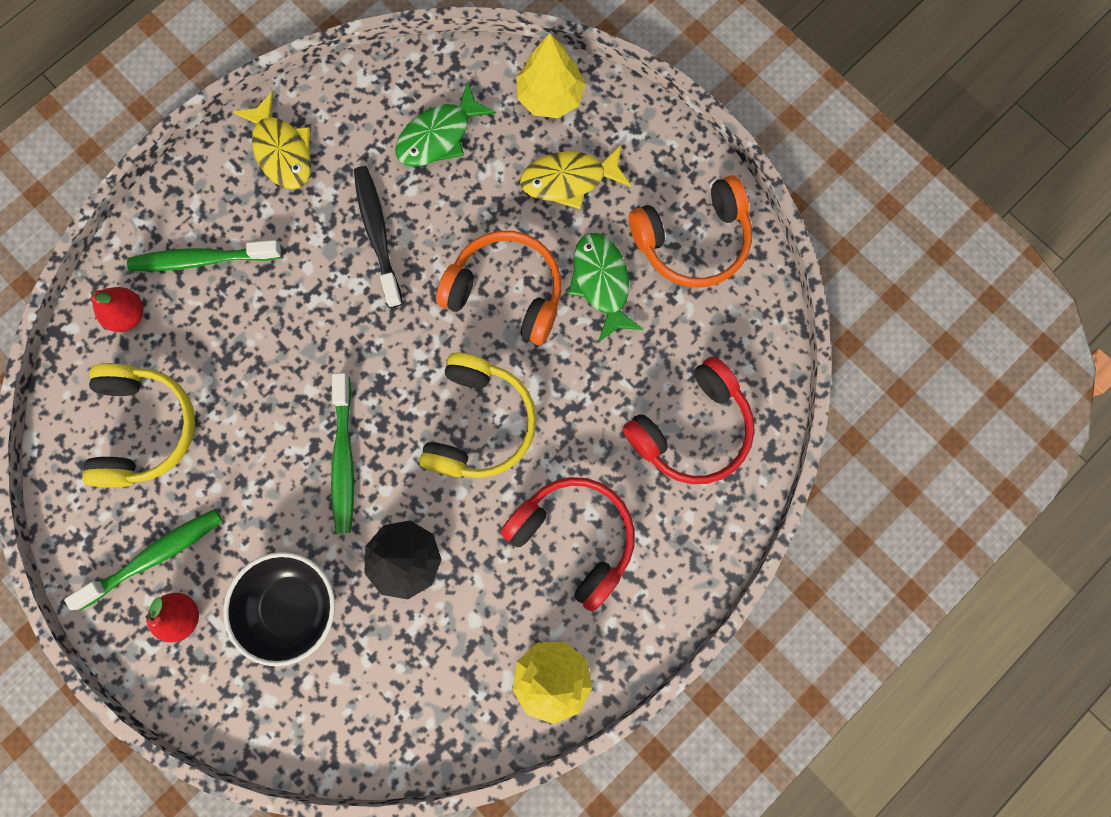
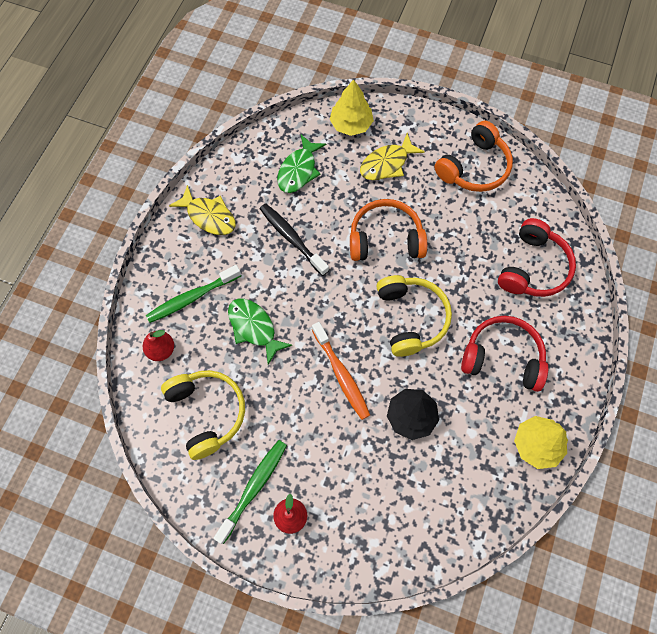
camera: 25 degrees left, 10 degrees down
black bowl [223,552,335,666] -> none
green toothbrush [331,373,354,533] -> orange toothbrush [312,322,370,420]
green fish [568,233,643,342] -> green fish moved to [228,298,292,365]

